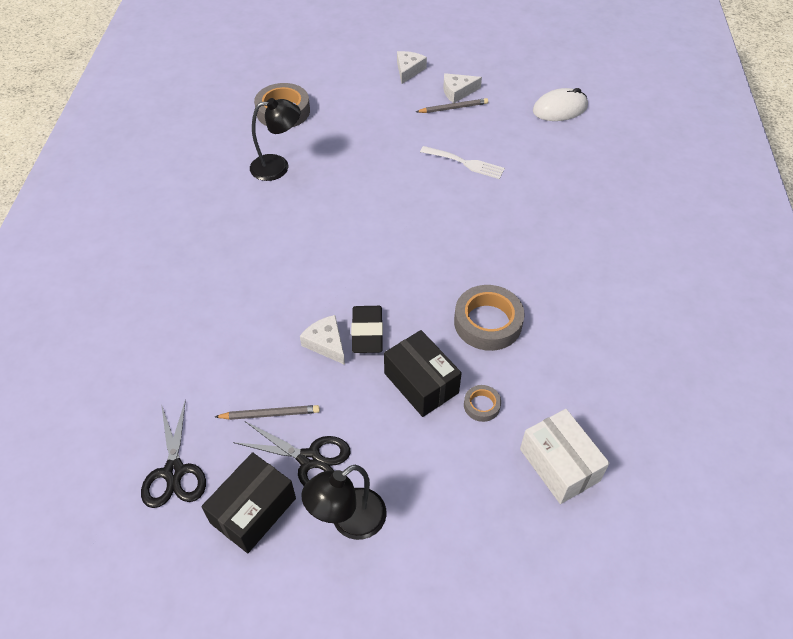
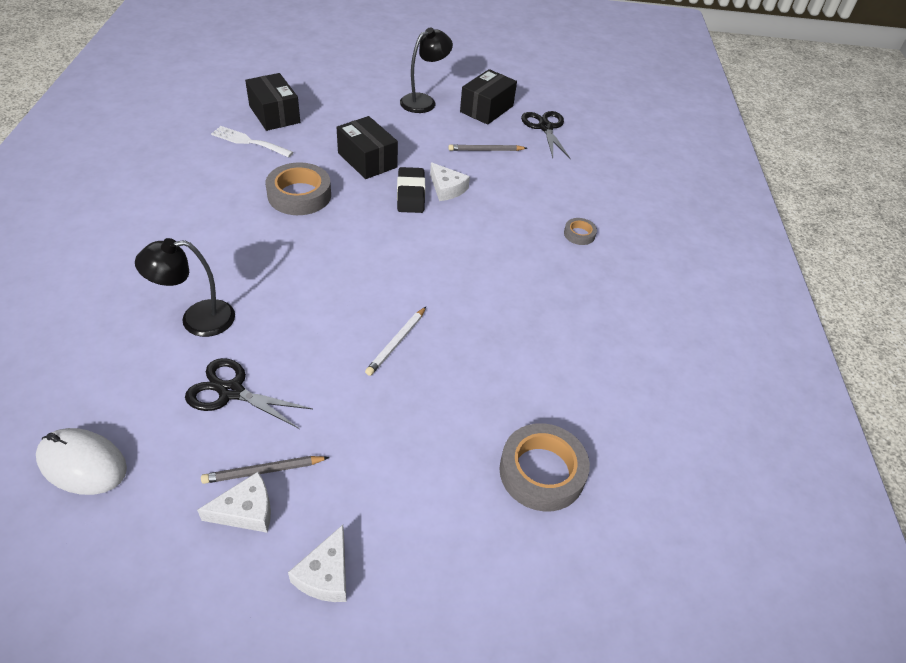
camera: 175 degrees right, 5 degrees down
black scissors [233,422,350,486] -> black scissors moved to [185,358,313,429]
black lamp [250,98,300,181] -> black lamp moved to [135,238,235,337]
white fork [420,146,505,179] -> white fork moved to [211,126,293,158]
grey tape [464,385,501,422] -> grey tape moved to [564,218,597,245]
white box [520,409,610,504] -> black box [245,73,300,131]
white mouse [533,88,588,121] -> white mouse turned 45 degrees clockwise [36,428,127,495]
none -> white pencil [365,307,426,376]

